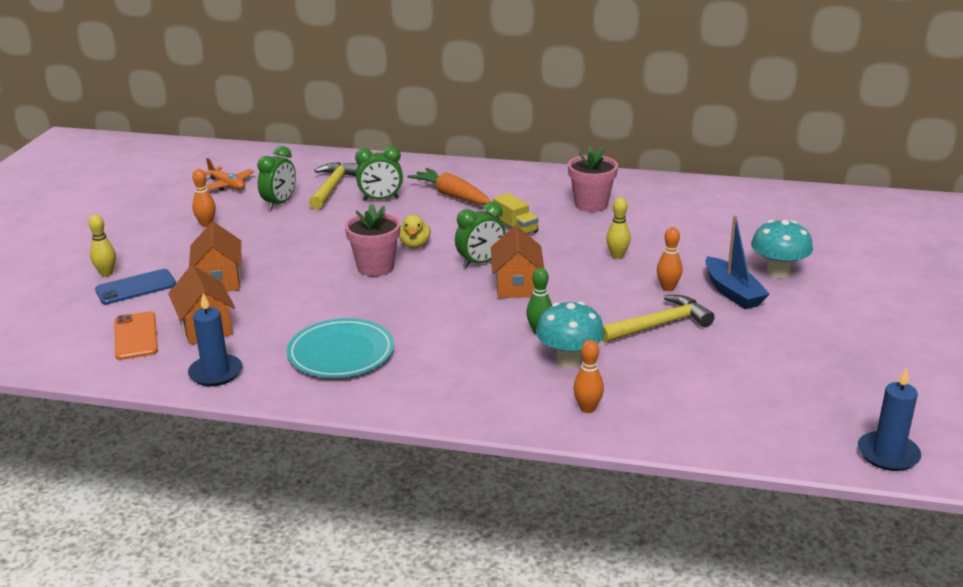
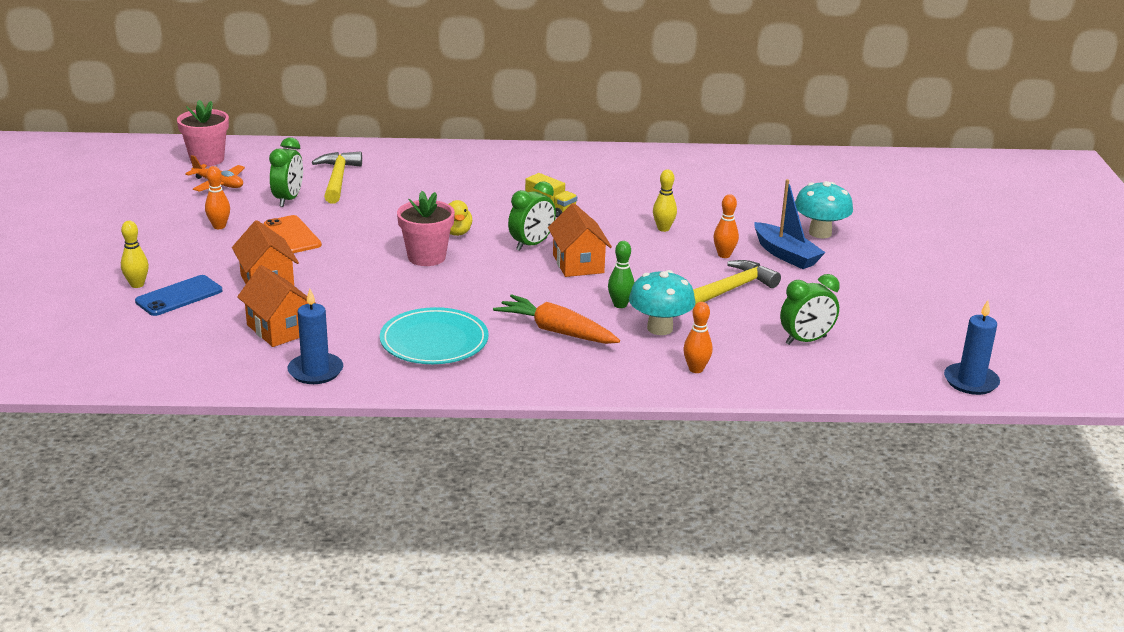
camera: 15 degrees left, 0 degrees up
orange phone [114,311,158,360] -> orange phone moved to [263,215,322,253]
green clock [355,146,403,201] -> green clock moved to [780,274,840,345]
orange carrot [407,168,491,205] -> orange carrot moved to [493,294,620,344]
pink flower pot [568,146,618,212] -> pink flower pot moved to [177,100,229,166]

